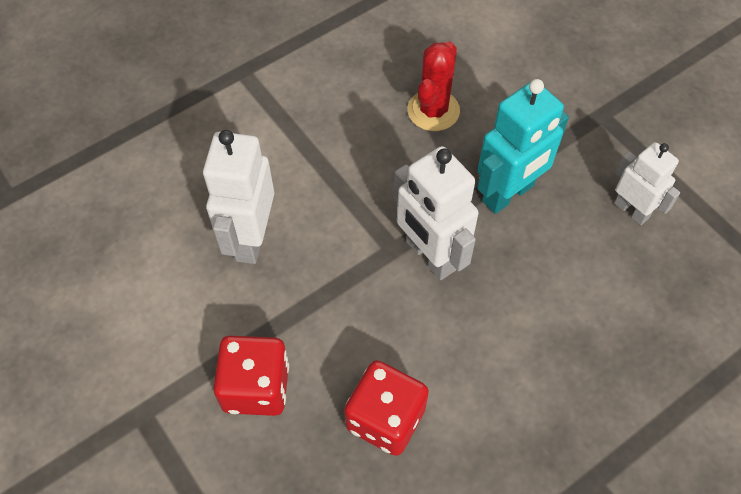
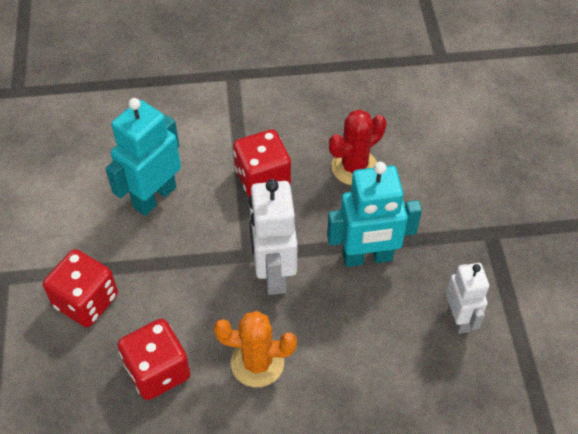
camera: 30 degrees right, 5 degrees down
white robot [203,130,274,264] -> turquoise robot [106,98,181,216]
none -> orange cactus [214,311,297,387]
none -> red dice [233,129,291,197]

